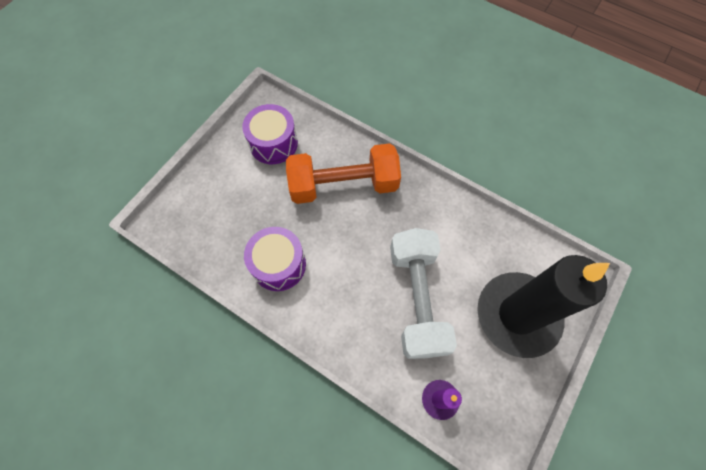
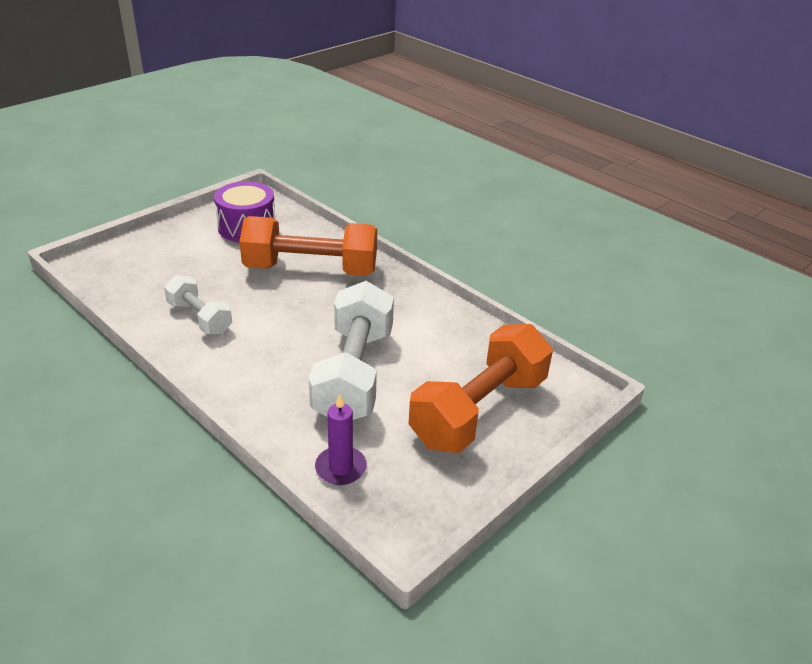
camera: 10 degrees right, 30 degrees down
purple drum [244,227,306,291] -> white dumbbell [164,275,232,335]
black candle [477,255,610,358] -> orange dumbbell [409,324,553,453]

